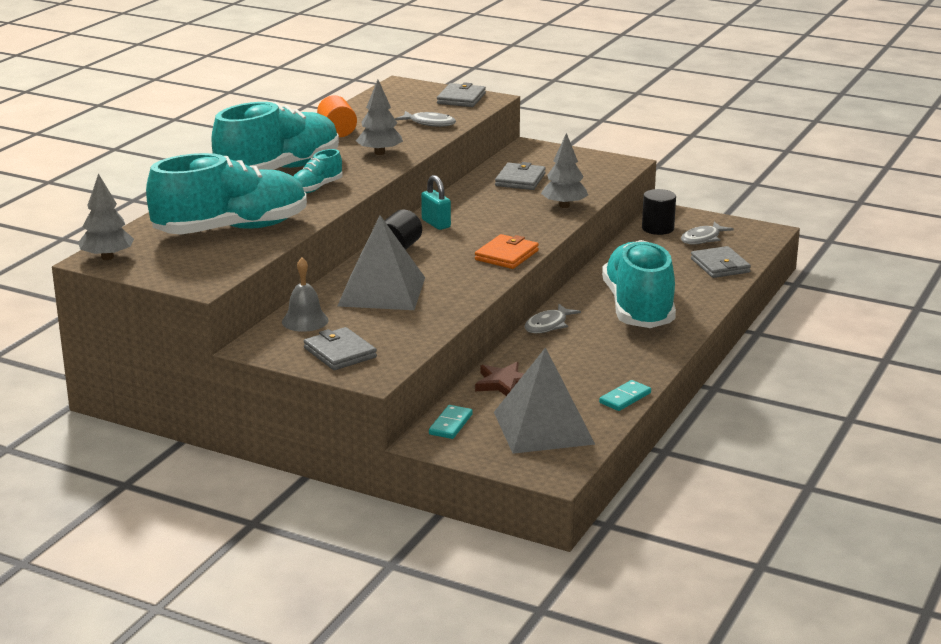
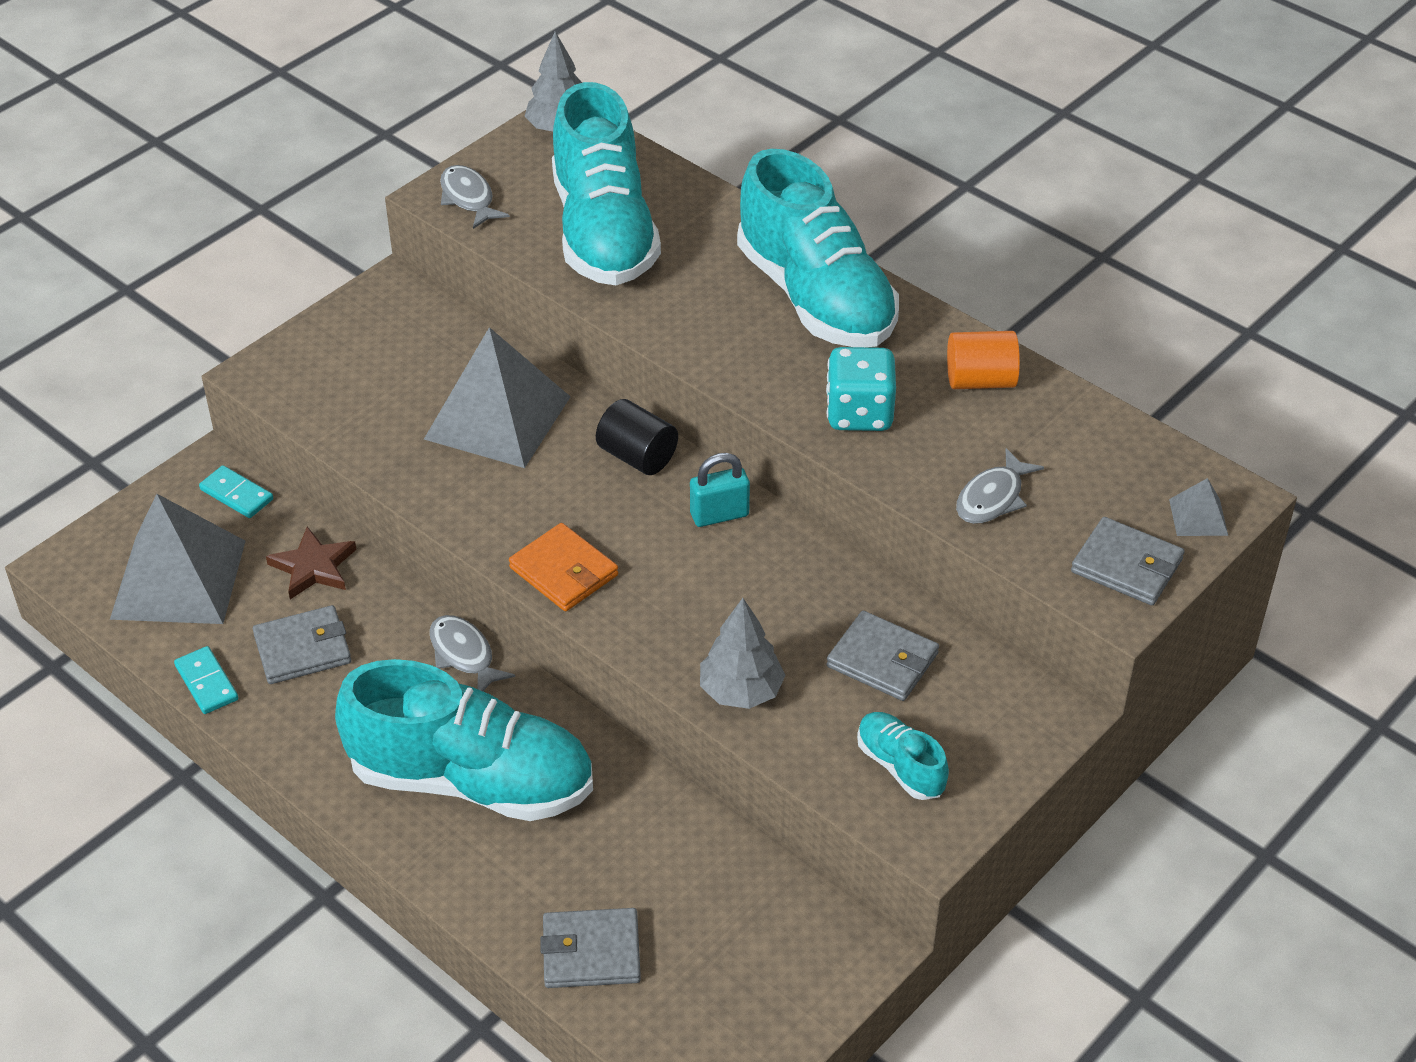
camera: 105 degrees right, 20 degrees up
grey bell [282,258,329,332] -> none
turquoise shoe [294,149,343,193] -> turquoise shoe moved to [857,712,949,800]
grey wallet [304,327,377,370] -> grey wallet moved to [253,605,351,684]
grey tree [356,80,403,155] -> turquoise dice [826,347,896,431]
black cylinder [642,189,676,235] -> none
grey fish [681,222,734,245] -> grey fish moved to [440,165,510,229]
none -> grey pyramid [1169,478,1228,536]

